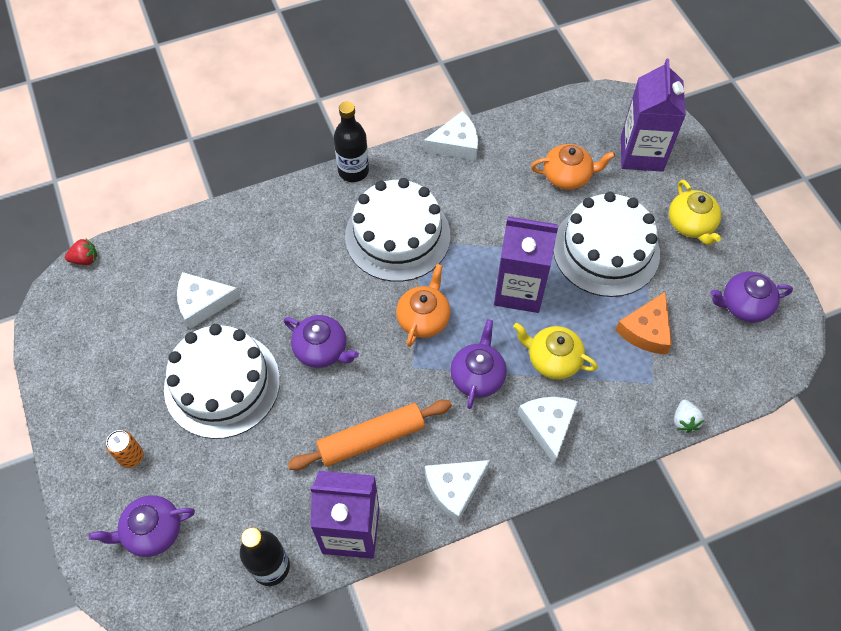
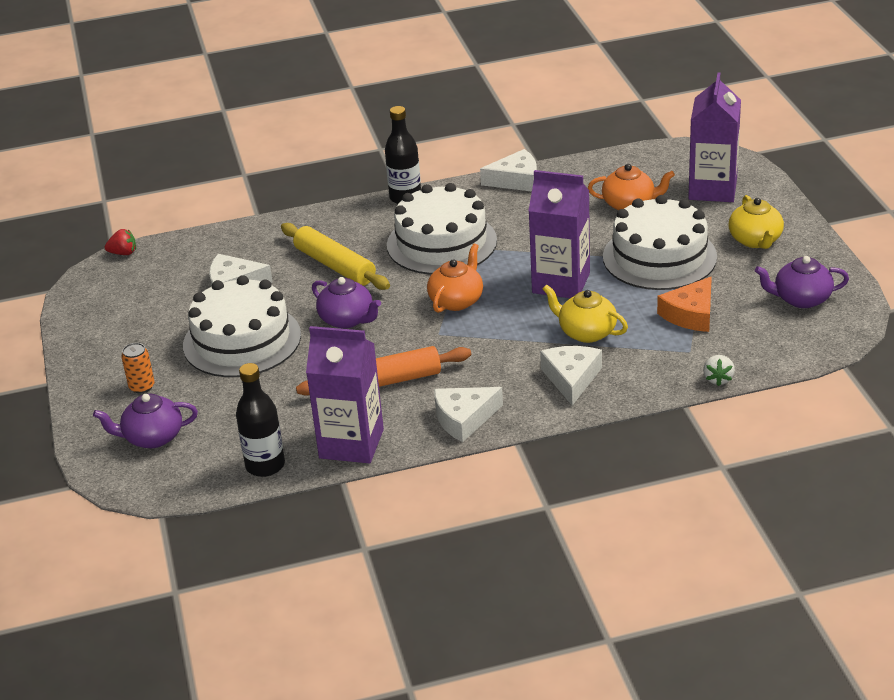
camera: 10 degrees right, 25 degrees down
purple teapot [450,319,507,409] -> none
none -> yellow rolling pin [281,223,390,290]

